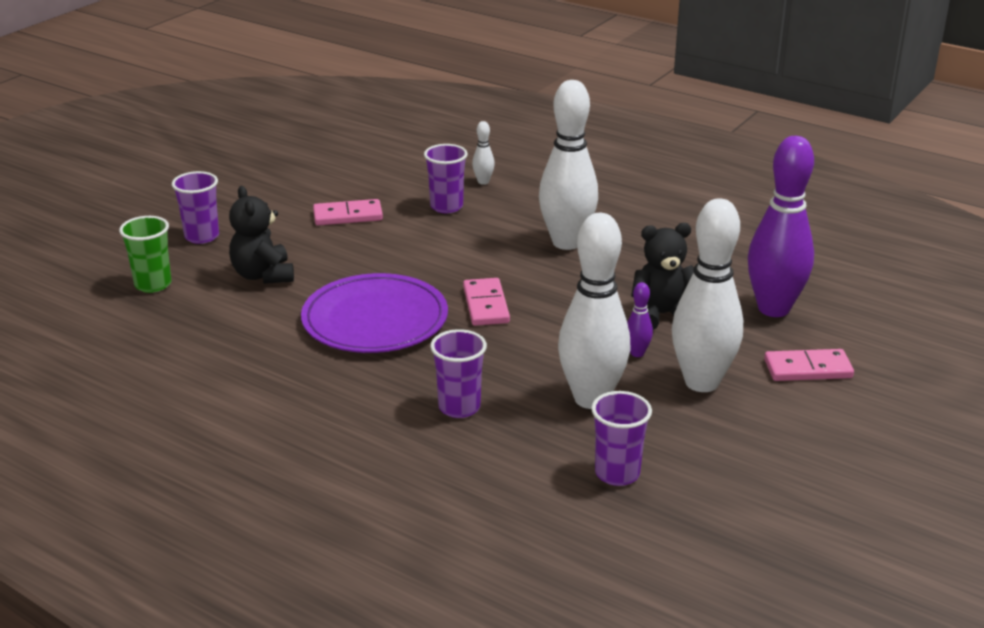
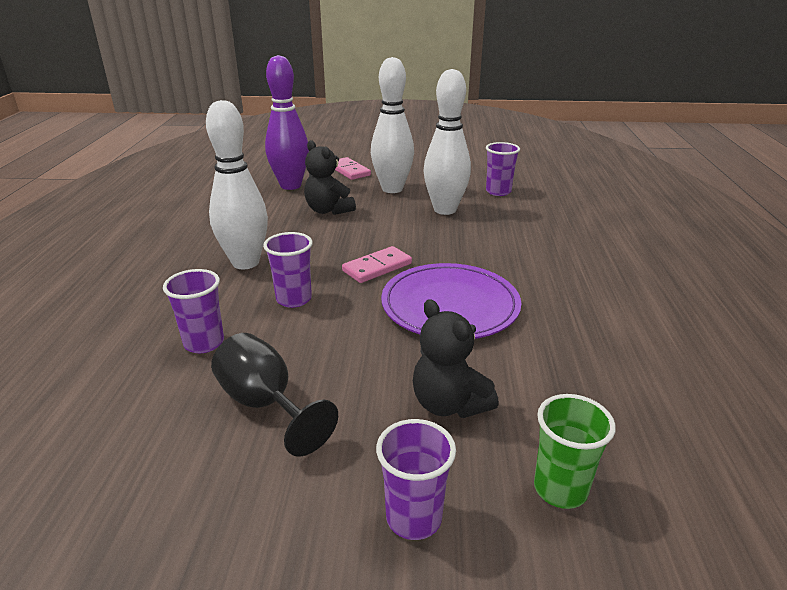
camera: 120 degrees left, 0 degrees up
black teddy bear [229,186,294,284] -> black teddy bear turned 105 degrees clockwise [413,299,499,418]
pink domino [313,199,383,225] -> black goblet [211,333,338,457]
purple cup [430,329,487,418] -> purple cup moved to [263,232,313,308]
white bowling pin [472,121,495,185] -> none
purple bowling pin [627,282,653,357] -> none

